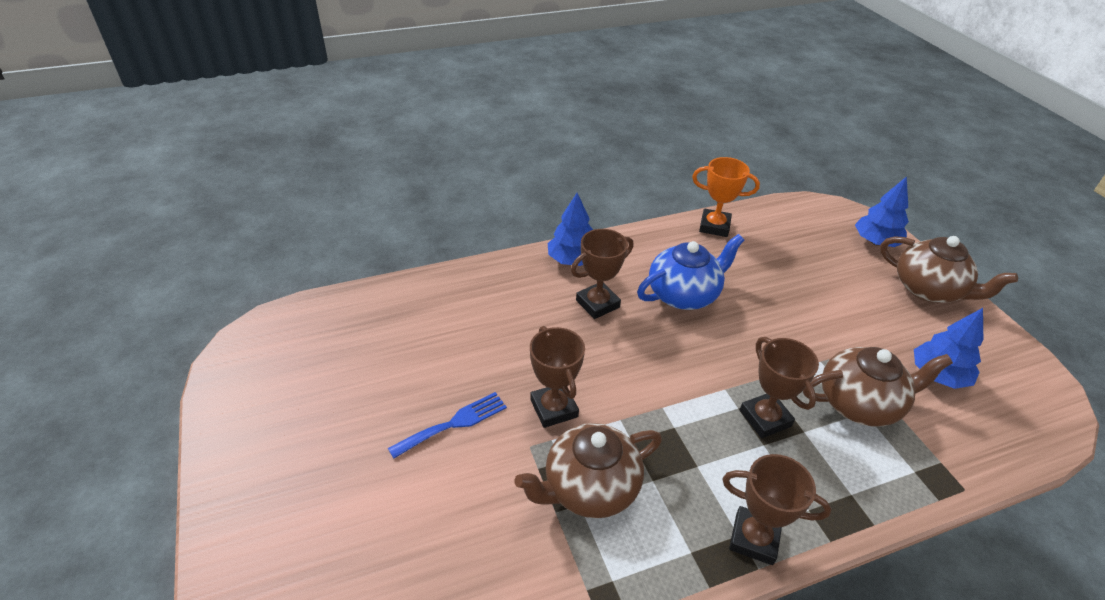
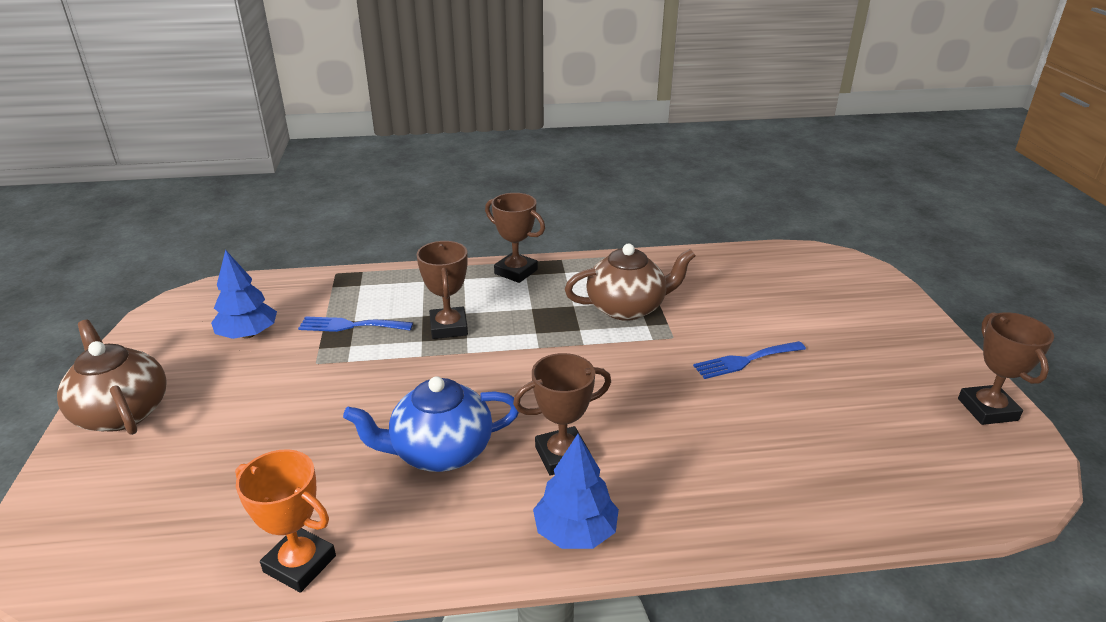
camera: 165 degrees left, 10 degrees down
brown trophy [530,326,585,428] -> brown trophy moved to [958,312,1054,425]
brown teapot [803,347,953,426] -> blue fork [298,316,413,332]
blue tree [855,176,909,247] -> none

